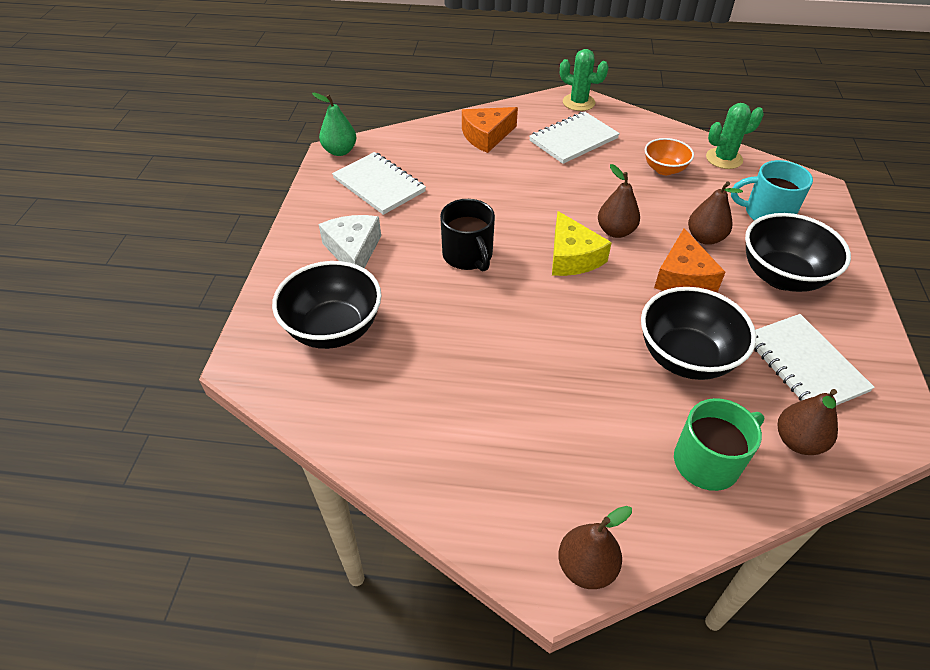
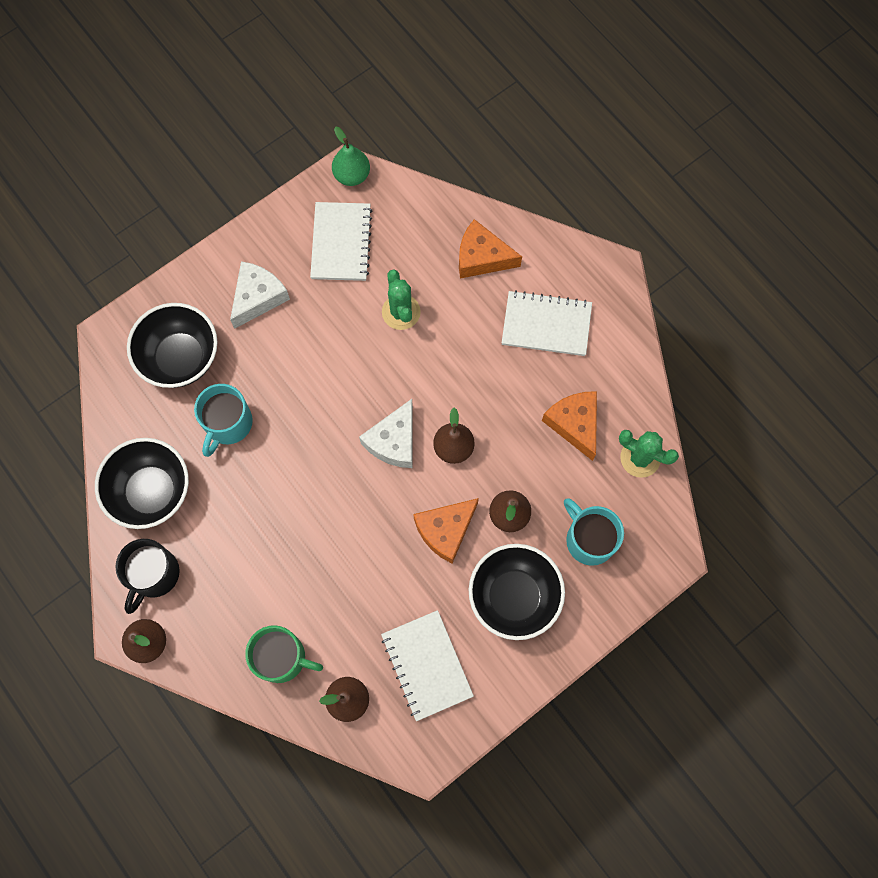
camera: 45 degrees right, 25 degrees up
black mug [440,199,495,271] -> black mug moved to [115,539,180,614]
yellow cheese [552,211,612,276] -> white cheese [359,399,413,468]
green cactus [560,49,609,111] -> green cactus moved to [382,269,421,330]
black bowl [641,287,756,380] -> black bowl moved to [95,438,189,529]
orange bowl [645,138,694,175] -> orange cheese [542,391,597,461]
white notebook [754,314,875,405] -> white notebook turned 45 degrees counterclockwise [381,610,474,721]
none -> turquoise mug [194,384,253,457]

